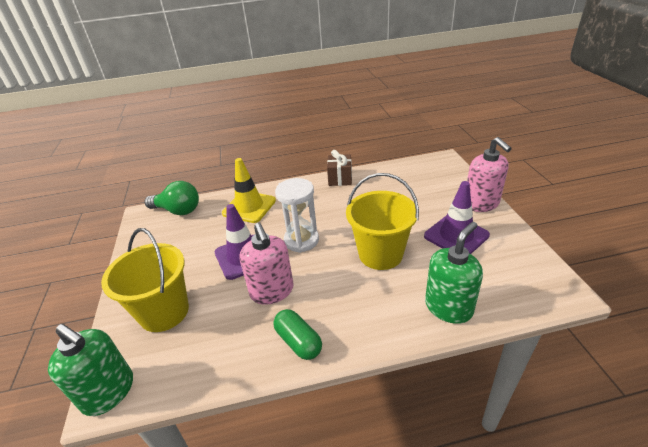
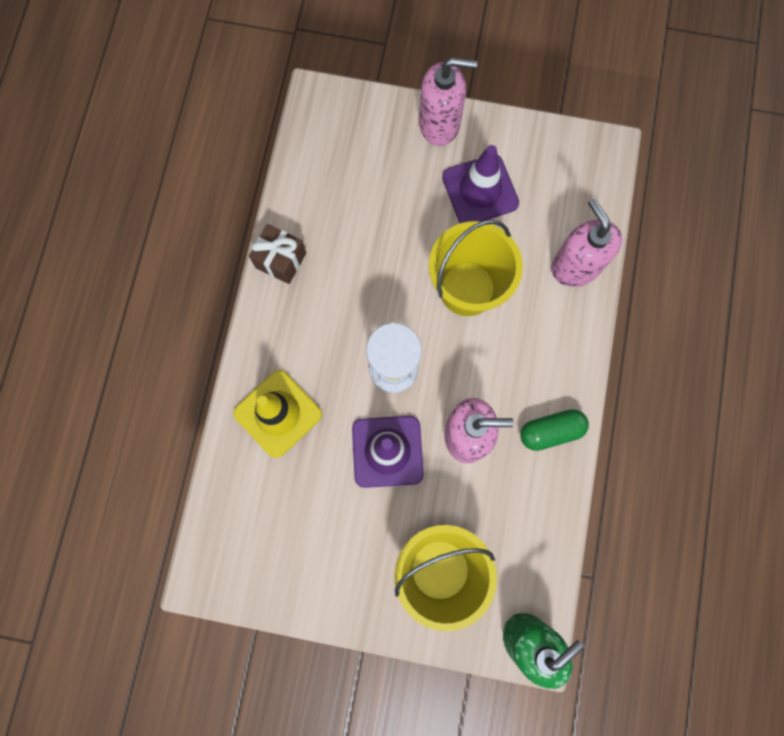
camera: 70 degrees left, 40 degrees up
green light bulb [144,181,199,215] -> none
green soap dispenser [425,222,483,324] -> pink soap dispenser [551,198,622,287]

